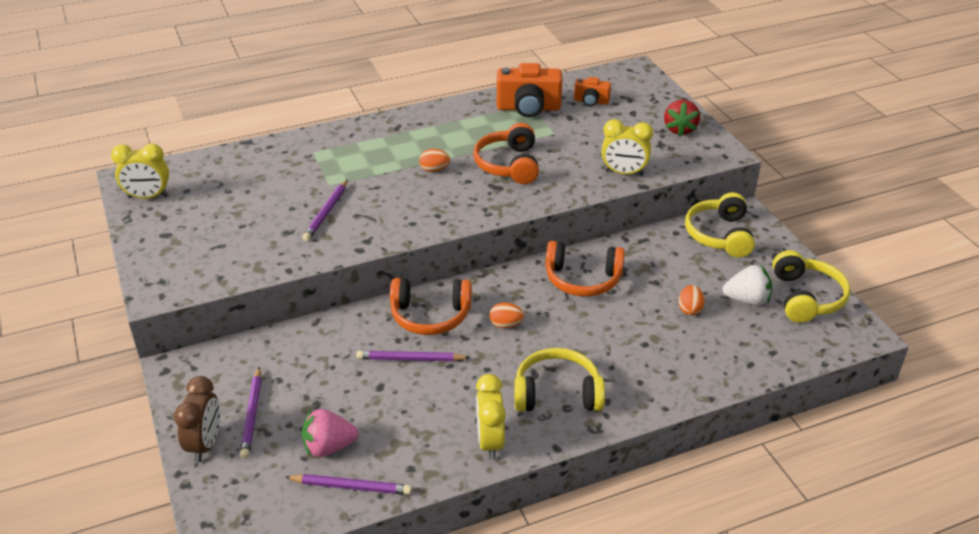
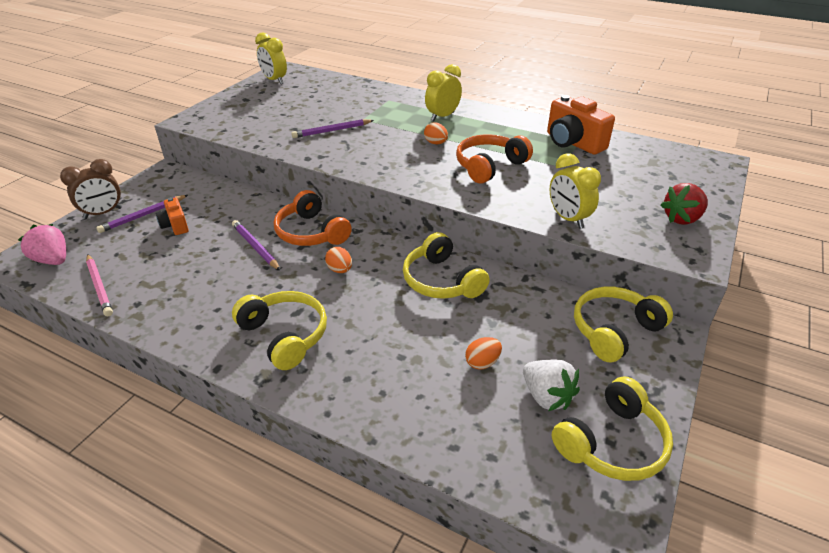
camera: 50 degrees right, 0 degrees up
purple pencil [285,474,412,495] -> pink pencil [86,254,113,316]
pink strawberry [302,409,358,457] -> pink strawberry moved to [18,224,66,265]
yellow clock [476,374,506,460] -> yellow clock moved to [425,64,462,121]
orange headphones [545,241,625,296] -> yellow headphones [403,232,490,299]
orange camera [574,77,611,106] -> orange camera moved to [156,197,189,235]

